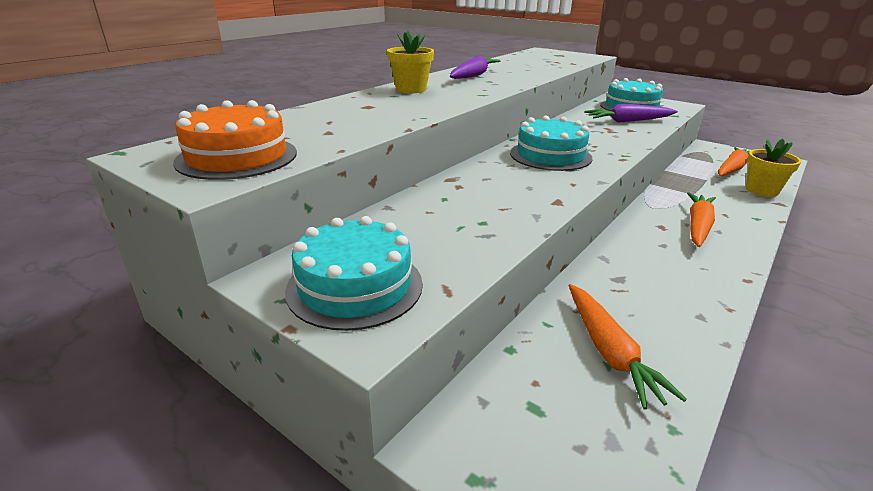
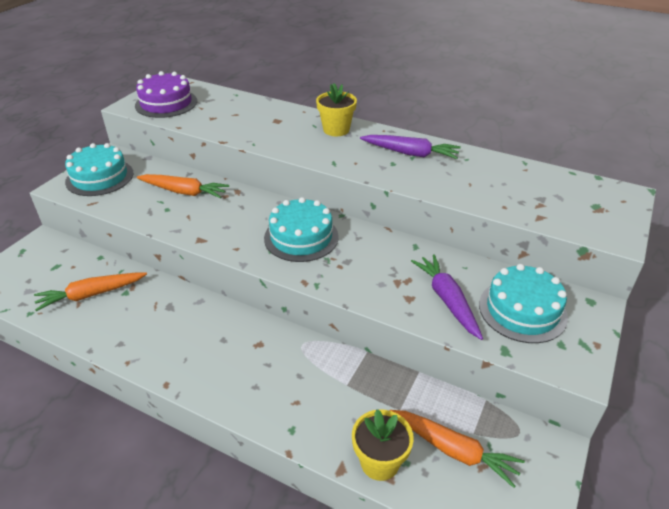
camera: 80 degrees right, 10 degrees up
orange cake [173,100,297,180] -> purple cake [135,71,197,118]
orange carrot [687,192,716,247] -> orange carrot moved to [137,174,229,198]

